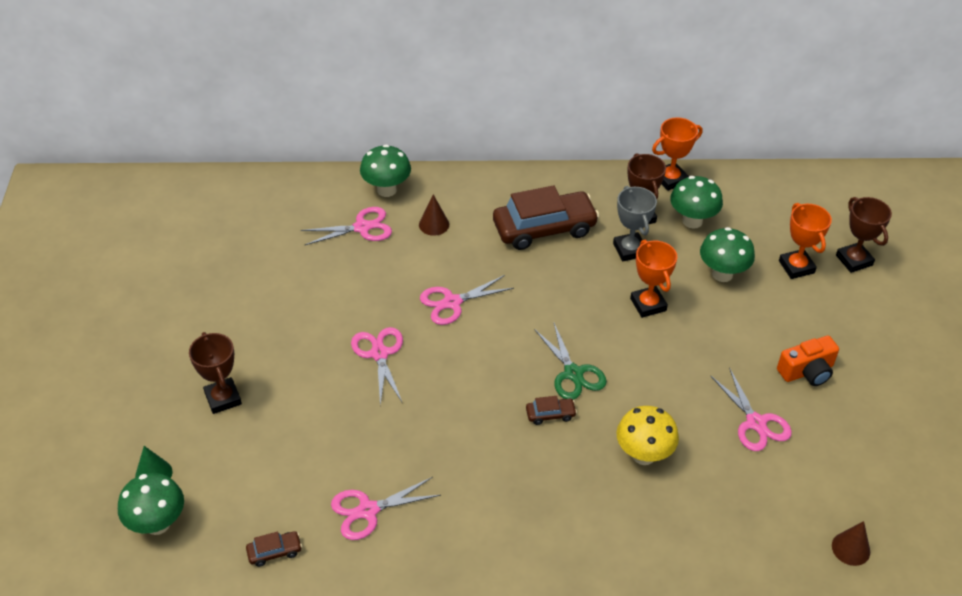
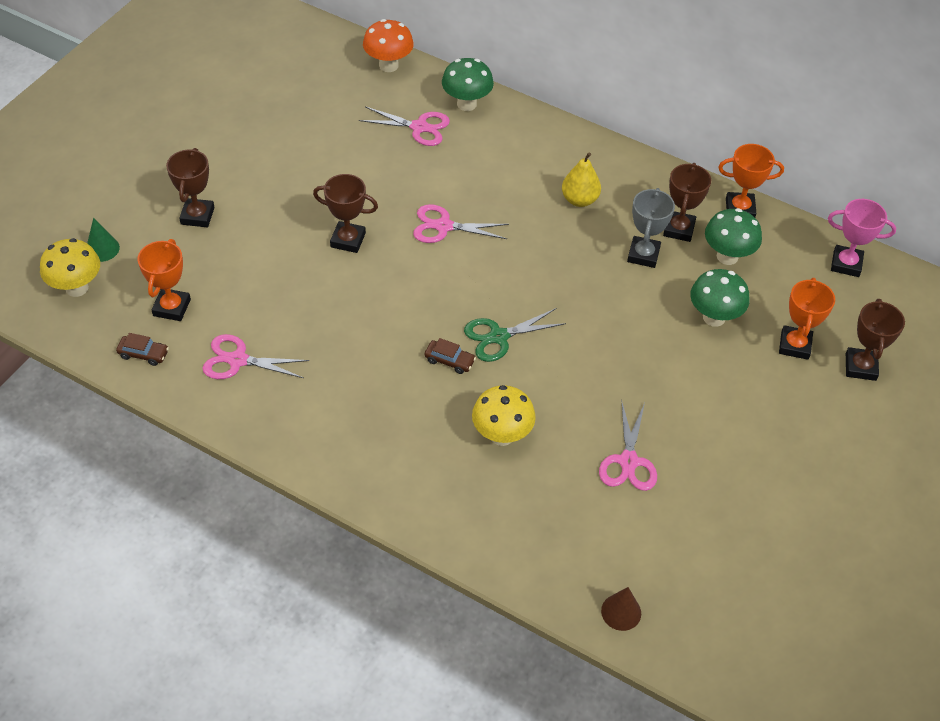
camera: 30 degrees right, 5 degrees up
green mushroom [118,473,184,535] -> yellow mushroom [40,238,100,297]
pink scissors [351,327,403,405] -> brown trophy [313,174,378,253]
brown cone [419,194,449,236] -> none
brown car [493,185,599,250] -> yellow pear [562,152,601,207]
green scissors [534,323,607,400] -> green scissors turned 60 degrees clockwise [464,308,566,362]
orange trophy [630,240,677,318] -> orange trophy moved to [138,239,191,321]
orange camera [777,336,839,386] -> none
none -> orange mushroom [363,19,414,72]
none -> pink trophy [828,199,896,277]

